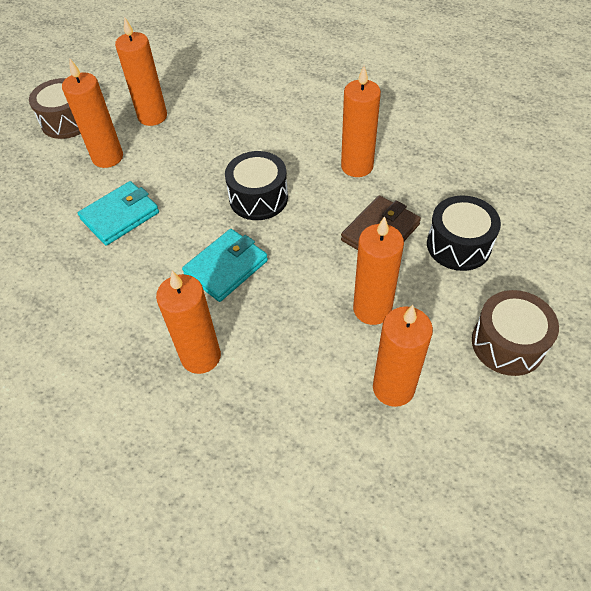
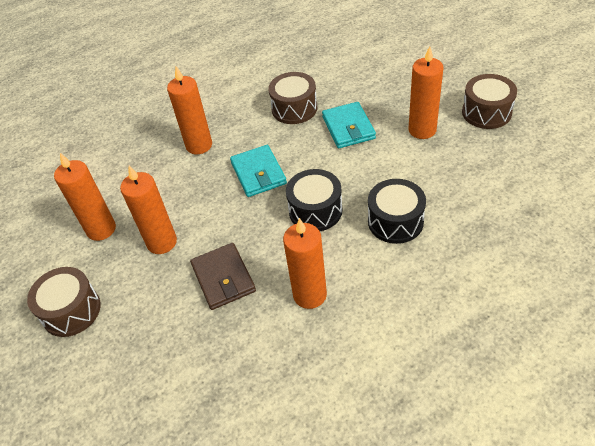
camera: 120 degrees right, 5 degrees down
orange candle [115,16,167,126] -> none
black drum [427,196,501,271] -> black drum moved to [368,179,426,244]
none -> brown drum [268,72,317,124]

